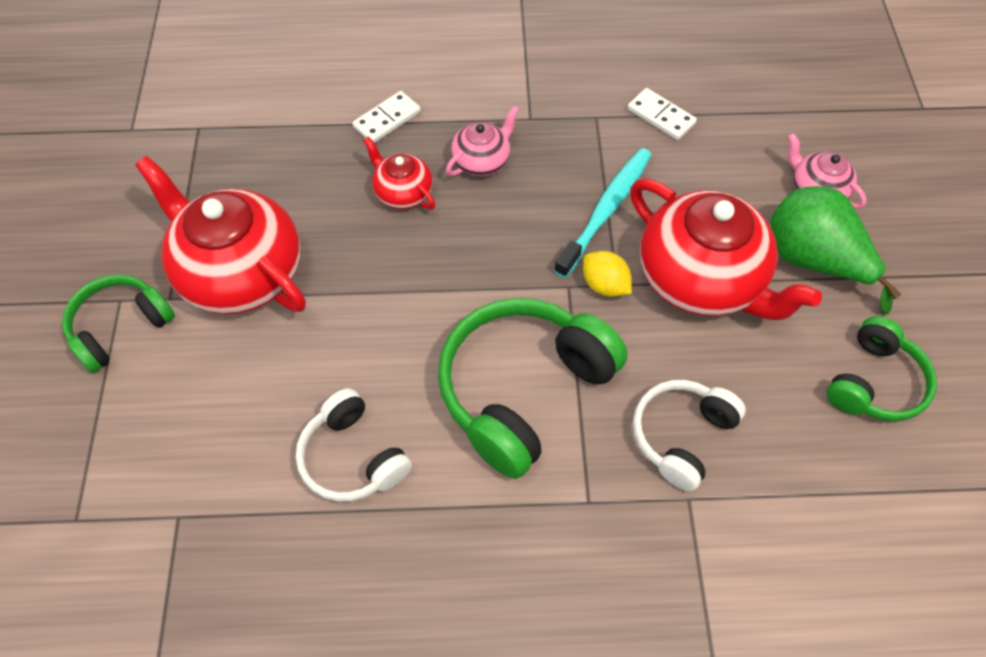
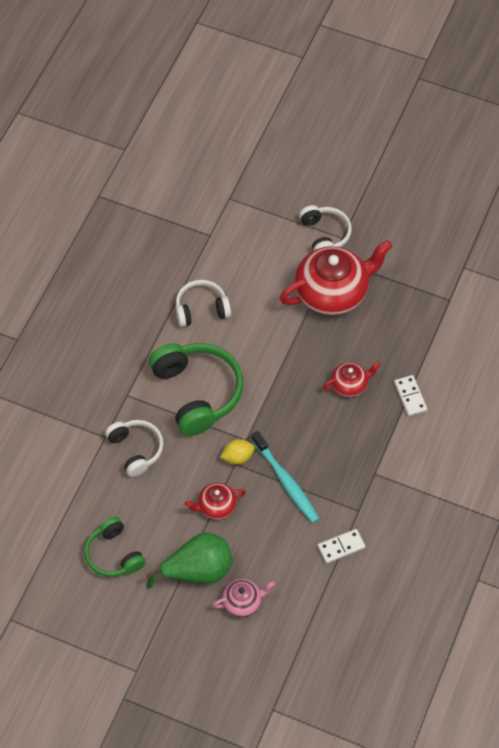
camera: 115 degrees right, 0 degrees up
green headphones [62,275,175,373] -> white headphones [299,205,352,251]
pink teapot [446,106,519,176] -> none
red teapot [630,179,822,320] -> red teapot [185,483,246,519], size x0.49

